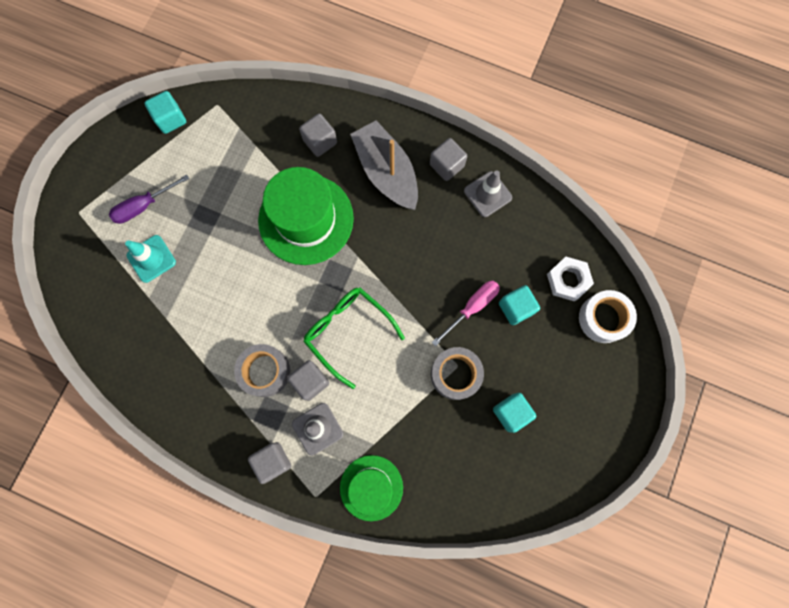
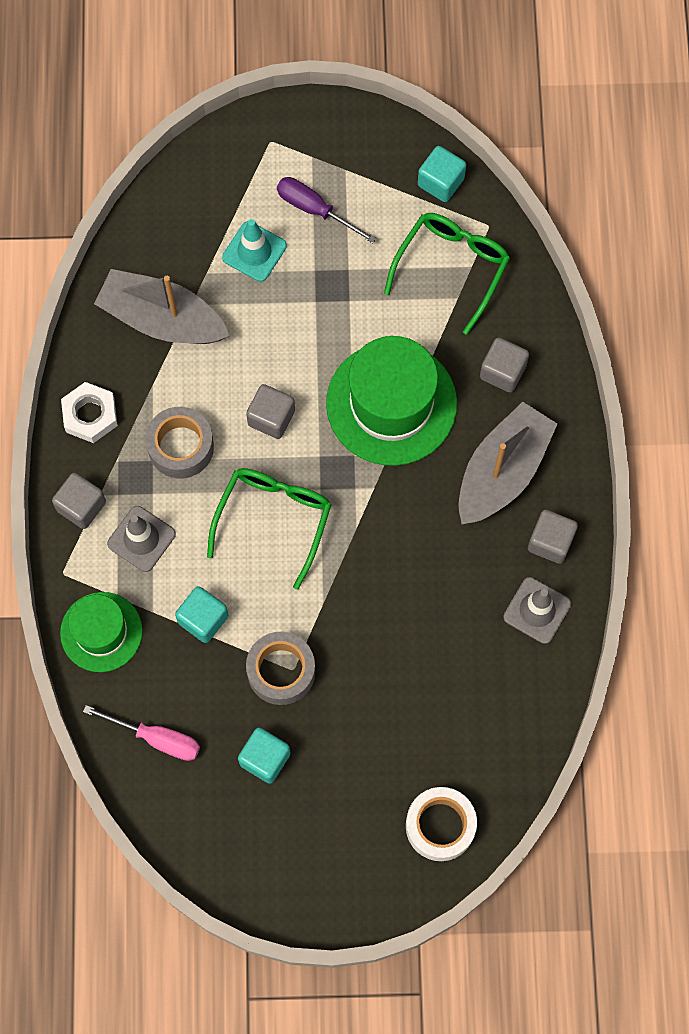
camera: 65 degrees right, 5 degrees down
grey cube [287,360,329,401] -> grey cube moved to [246,384,295,439]
pink screwdriver [432,281,500,346] -> pink screwdriver moved to [83,705,200,761]
turquoise cube [499,285,540,325] -> turquoise cube moved to [175,586,228,643]
white nut [547,256,594,302] -> white nut moved to [61,382,118,443]
none -> grey boat [94,269,230,344]
none -> green glasses [384,213,510,335]

